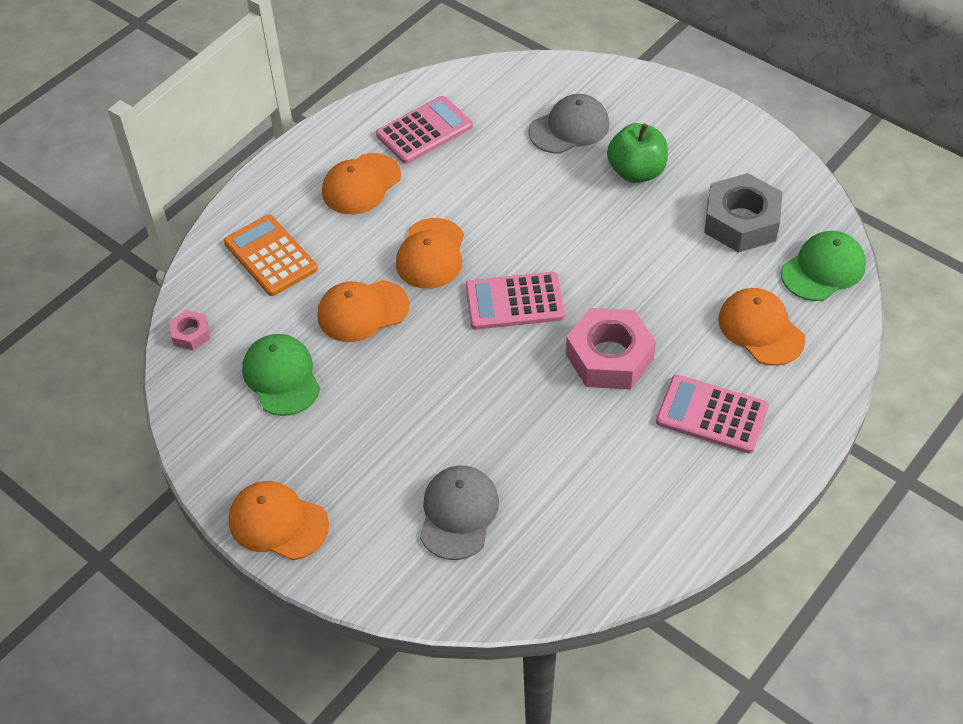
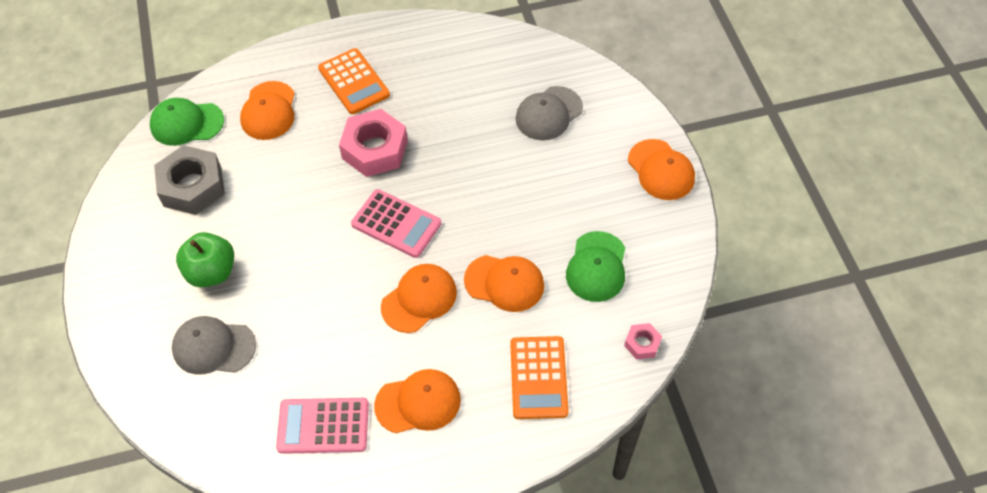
camera: 145 degrees left, 5 degrees up
pink calculator [656,375,769,454] -> orange calculator [318,48,390,114]

